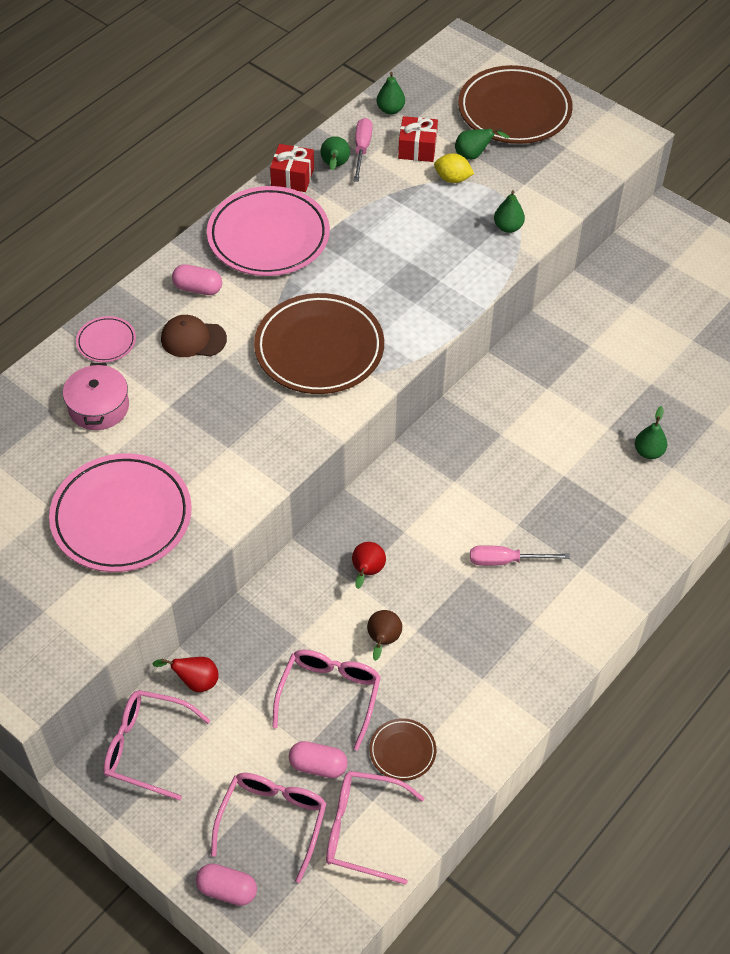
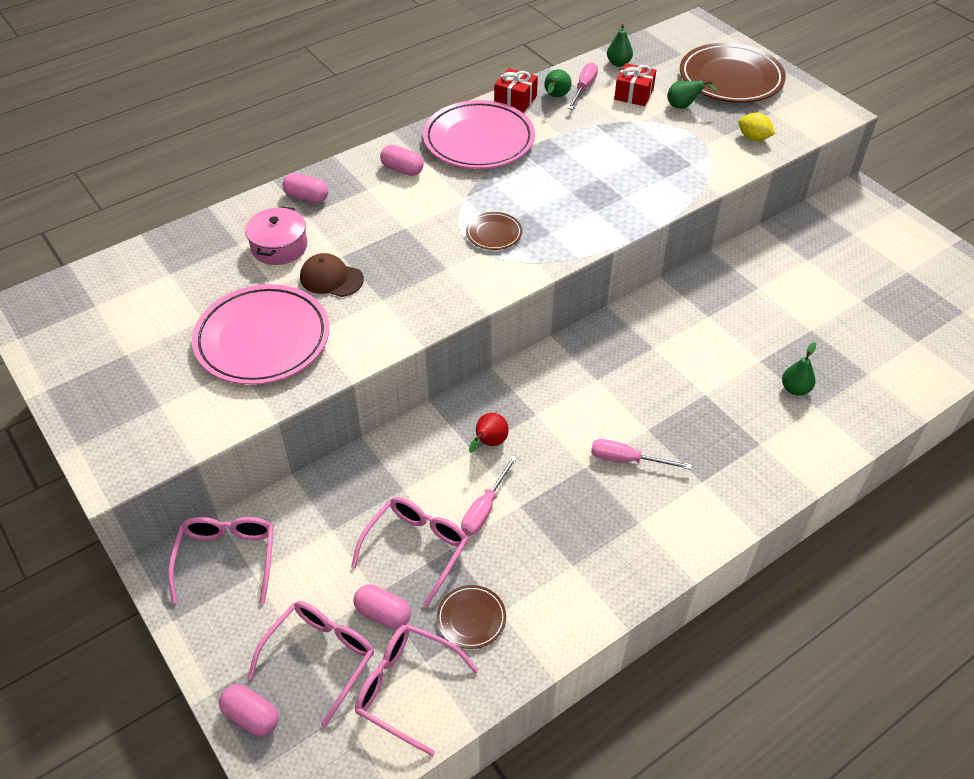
camera: 15 degrees right, 5 degrees down
pink plate [76,316,136,362] -> pink capsule [282,173,328,203]
pink glasses [103,690,211,801] -> pink glasses turned 60 degrees clockwise [168,517,274,604]
red pear [152,657,219,692] -> none
brown cap [161,315,227,357] -> brown cap moved to [300,253,364,297]
brown plate [254,293,384,394] -> brown plate [466,212,522,250], size x0.46
brown pear [367,610,402,661] -> pink screwdriver [461,455,517,536]
yellow lemon [434,154,474,183] -> yellow lemon moved to [738,113,776,141]
green pear [494,190,525,233] -> none

